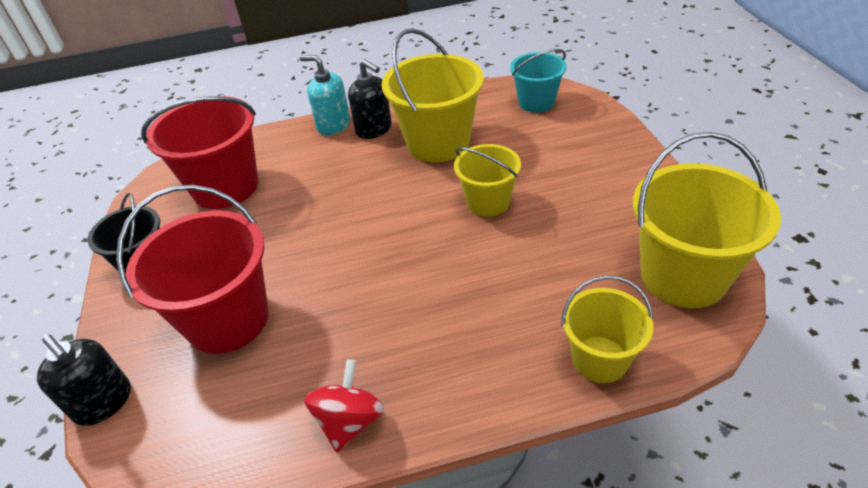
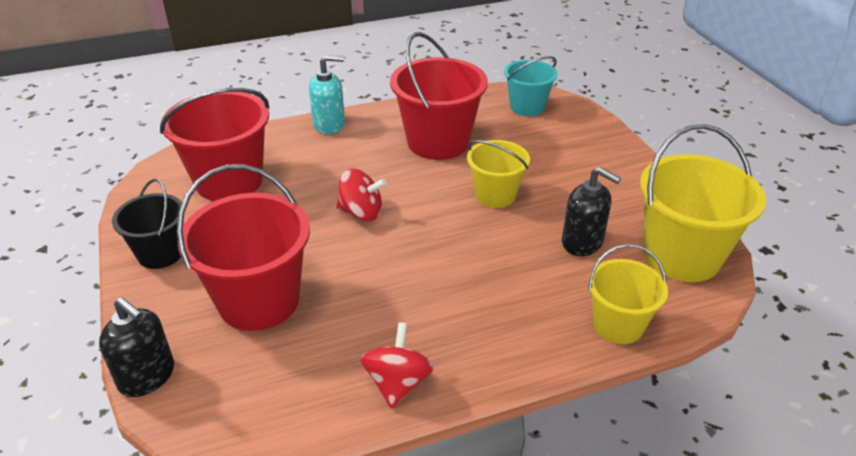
camera: 10 degrees left, 5 degrees down
turquoise soap dispenser [299,55,350,135] -> turquoise soap dispenser turned 150 degrees clockwise [309,55,345,134]
black soap dispenser [348,59,392,139] -> black soap dispenser moved to [562,167,621,256]
yellow bucket [382,28,484,163] -> red bucket [390,32,488,160]
none -> red spinning top [336,168,387,221]

